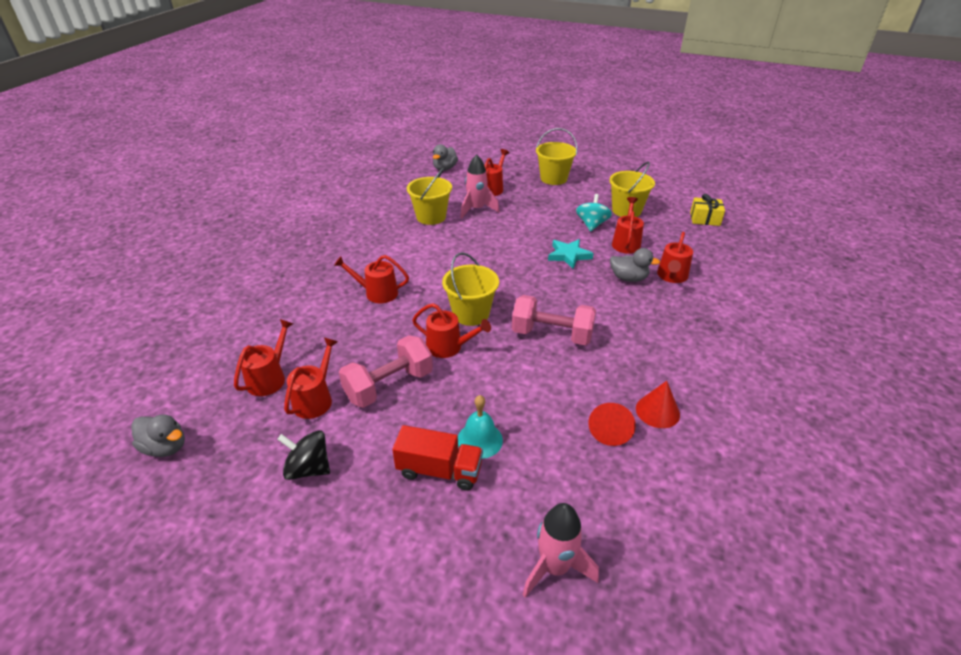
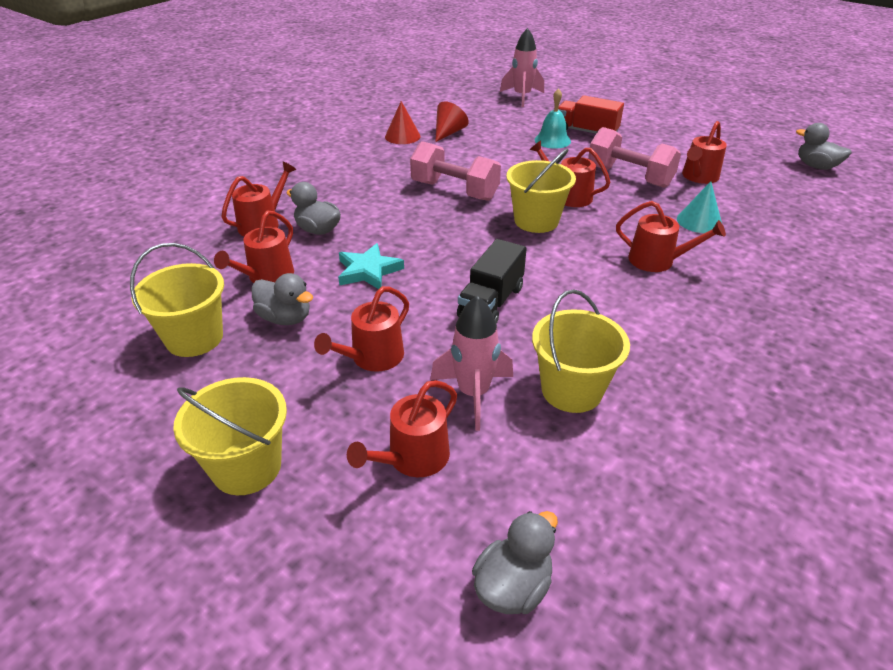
camera: 165 degrees left, 0 degrees up
red watering can [234,319,293,396] -> red watering can moved to [314,286,409,372]
black spinning top [277,430,330,480] -> none
pink dumbbell [339,335,433,408] -> pink dumbbell turned 60 degrees clockwise [588,127,681,188]
turquoise spinning top [576,194,612,231] -> grey duck [251,273,313,325]
yellow gift [690,194,725,226] -> none
none -> black truck [457,239,527,324]
none -> turquoise cone [677,181,722,233]

